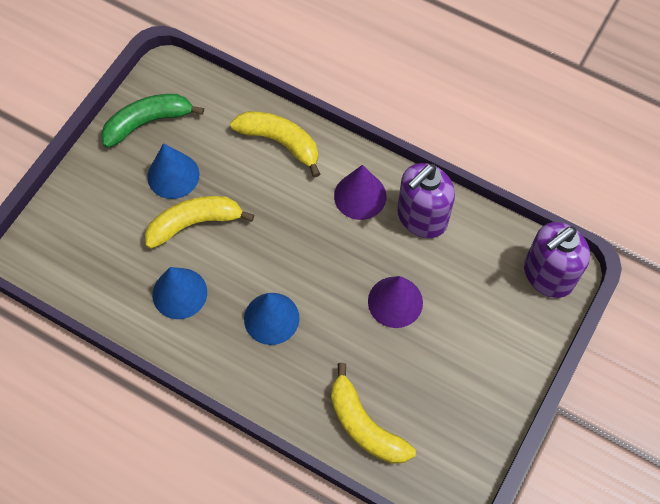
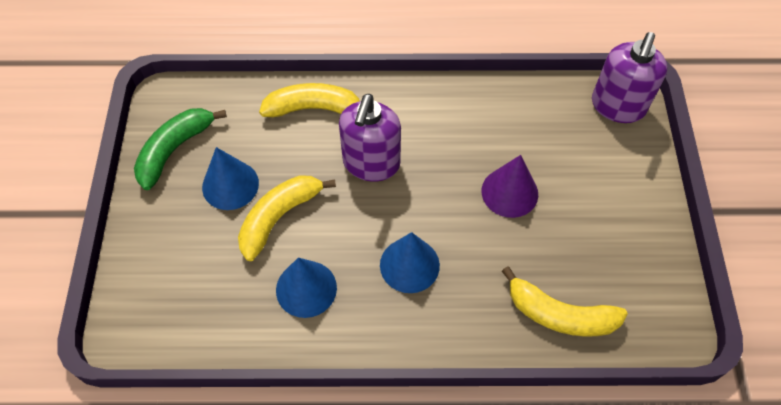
camera: 30 degrees left, 5 degrees down
purple cone [334,165,387,220] -> none
purple soap dispenser [397,163,455,239] -> purple soap dispenser moved to [339,94,401,181]

